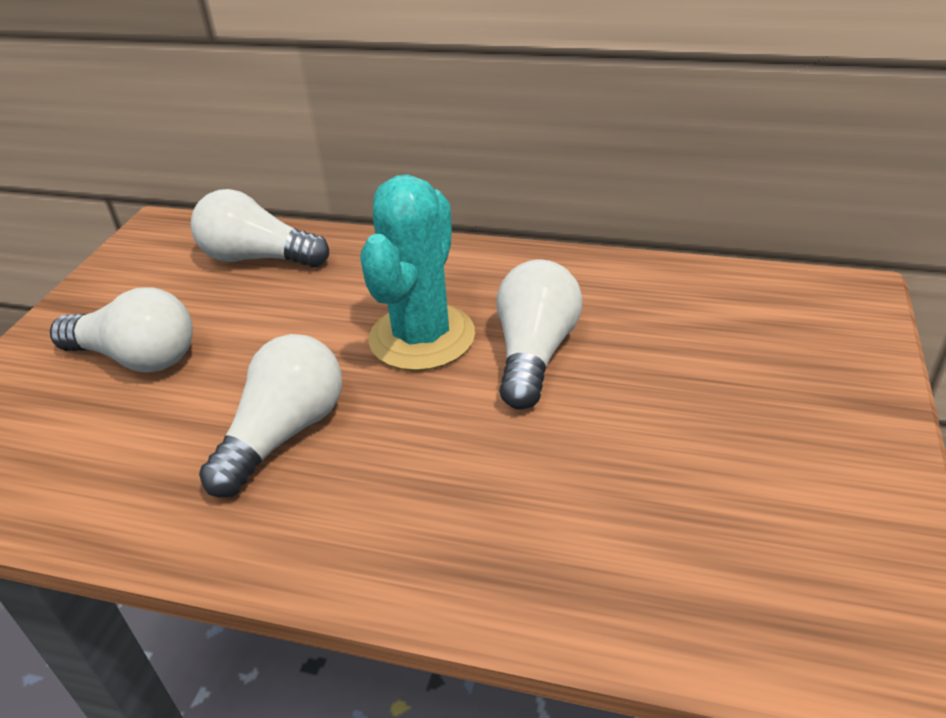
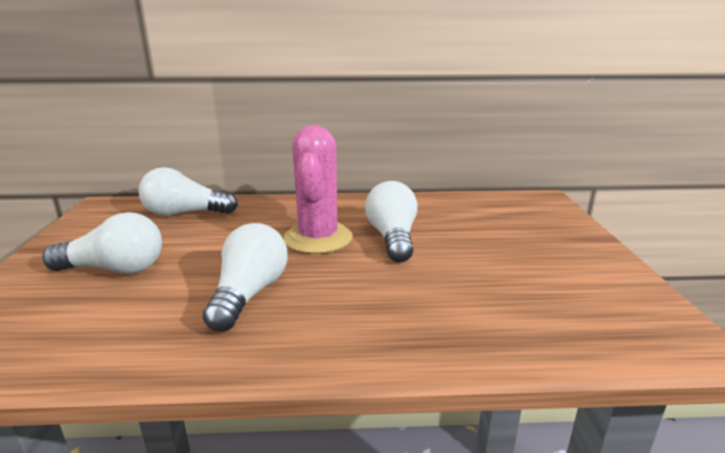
camera: 20 degrees left, 15 degrees down
turquoise cactus [360,174,475,371] -> pink cactus [283,125,353,254]

